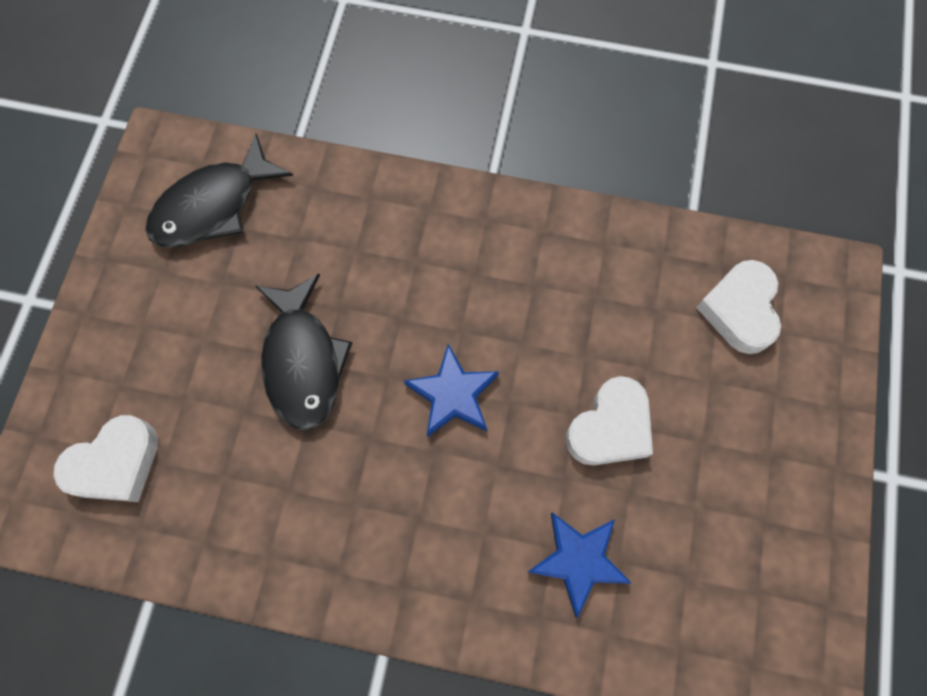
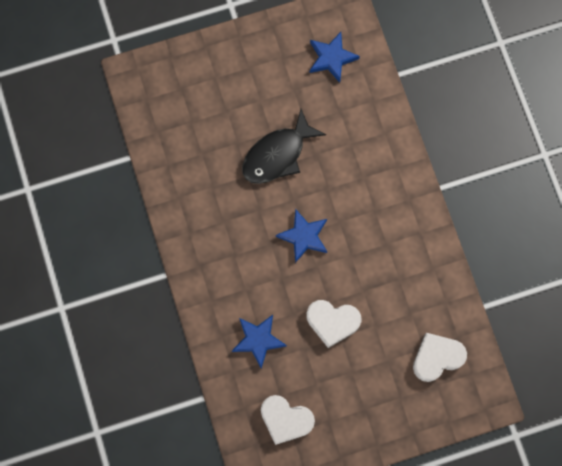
camera: 60 degrees right, 5 degrees up
white heart [53,415,158,502] -> white heart moved to [261,395,315,445]
black fish [145,134,293,248] -> blue star [310,32,360,83]

